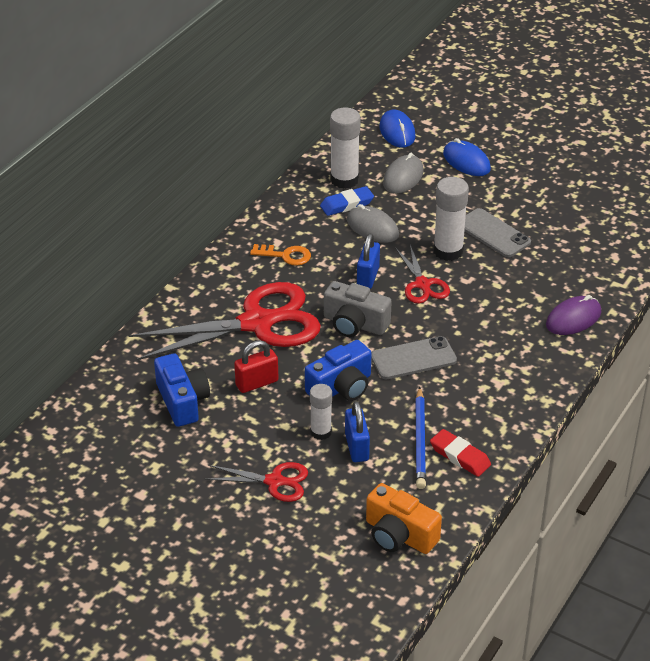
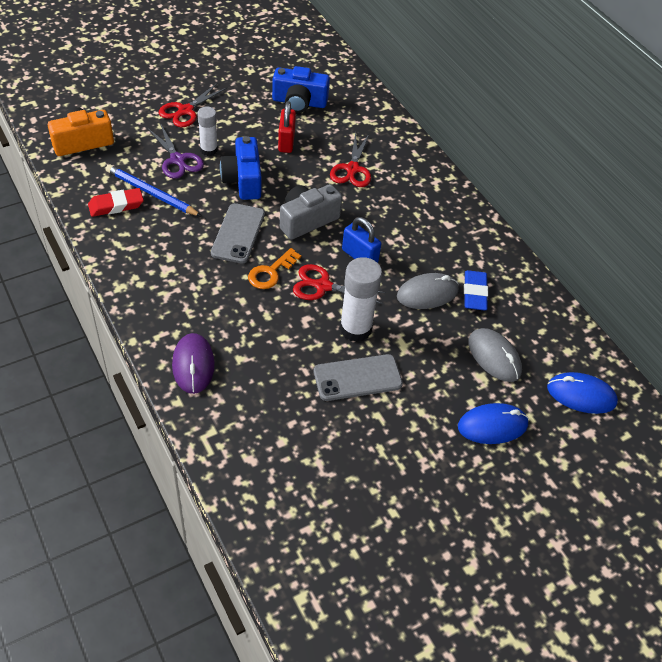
camera: 115 degrees right, 10 degrees up
red scissors [128,282,321,360] -> red scissors [330,132,371,187], size x0.49
orange key [250,244,311,266] -> orange key moved to [248,248,301,289]
white glue stick [330,107,361,189] -> none
blue padlock [345,401,370,462] -> purple scissors [148,125,204,179]

